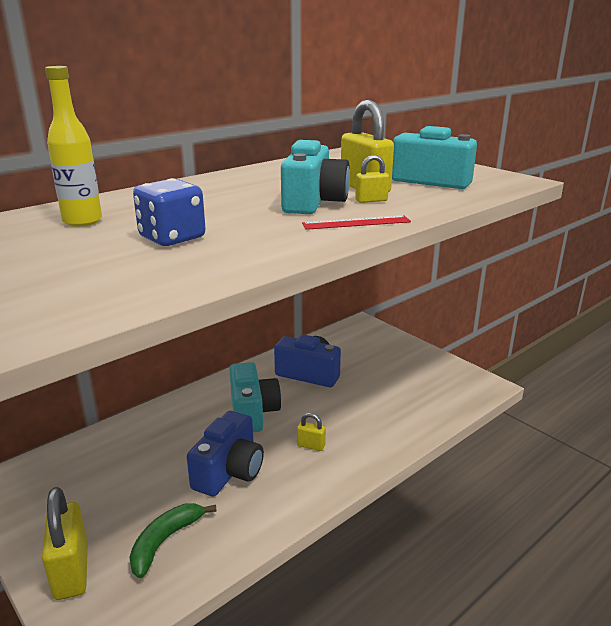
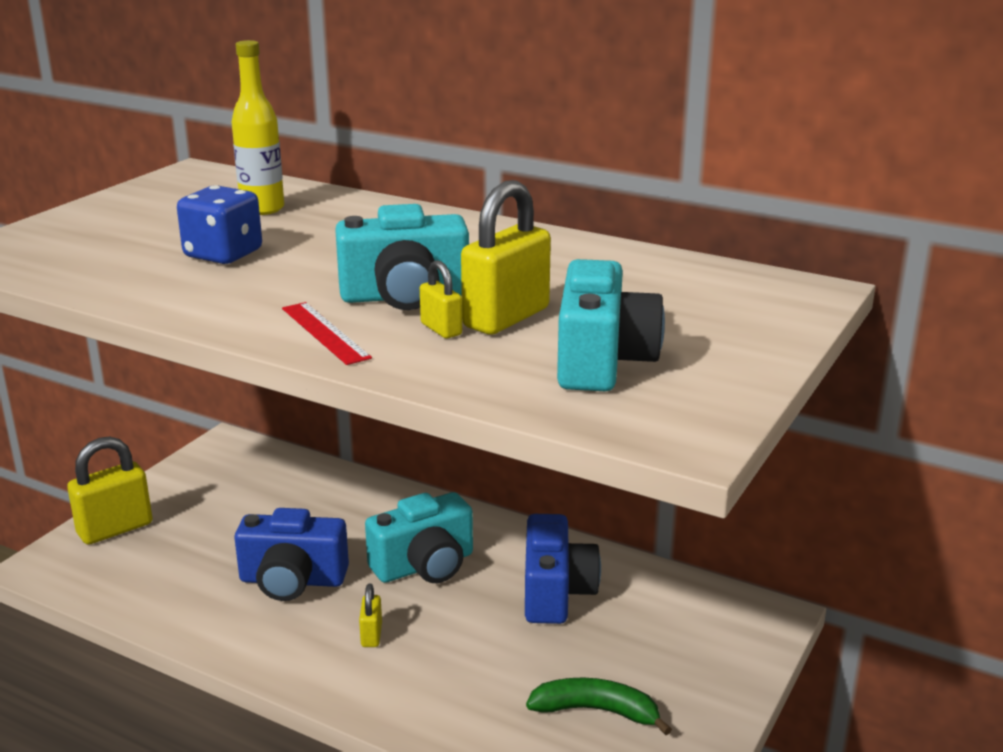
camera: 70 degrees right, 0 degrees up
green banana [129,503,217,578] -> green banana moved to [526,678,672,735]

